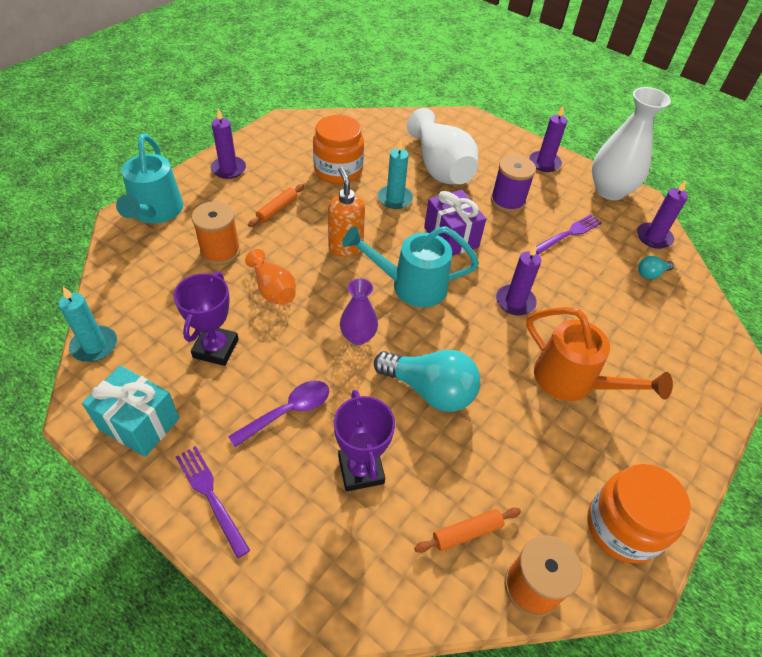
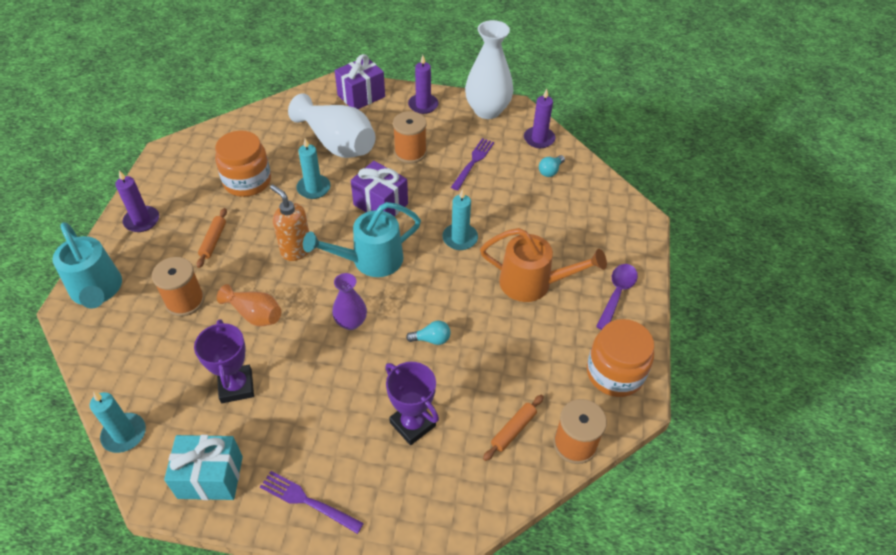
camera: 25 degrees left, 0 degrees up
purple spoon [228,381,329,447] -> purple spoon moved to [596,264,638,330]
turquoise light bulb [374,350,481,412] -> turquoise light bulb [406,320,451,345], size x0.47
purple spool [491,155,536,213] -> orange spool [393,111,427,163]
purple candle [496,244,541,316] -> turquoise candle [442,189,478,250]
none -> purple gift [335,54,385,109]

